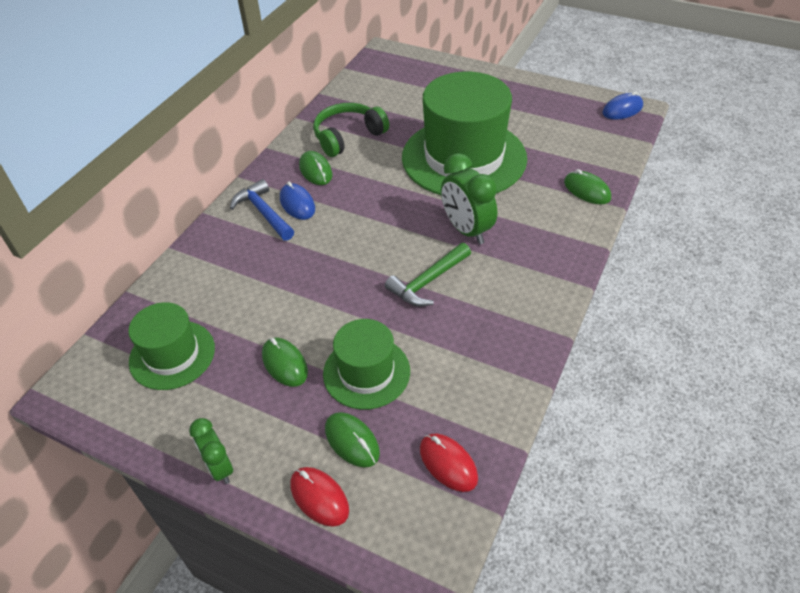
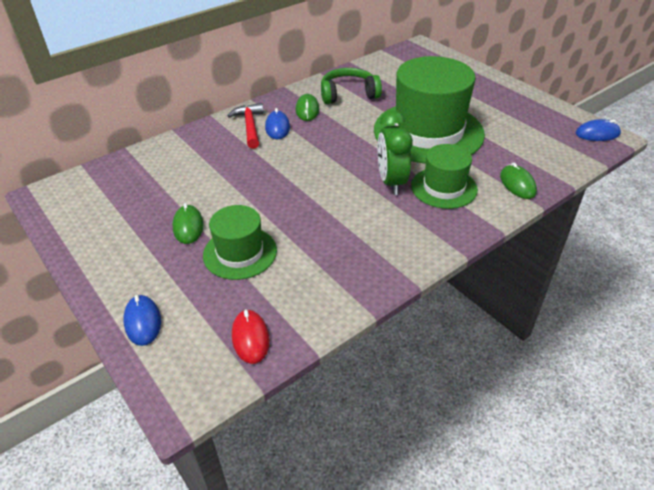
camera: 25 degrees right, 5 degrees down
green hat [128,302,215,390] -> green hat moved to [411,144,478,209]
green clock [189,418,233,484] -> none
blue hammer [230,179,294,241] -> red hammer [227,103,264,149]
red mouse [290,467,349,527] -> blue mouse [123,295,161,346]
green mouse [325,412,380,467] -> none
green hammer [385,243,471,307] -> none

